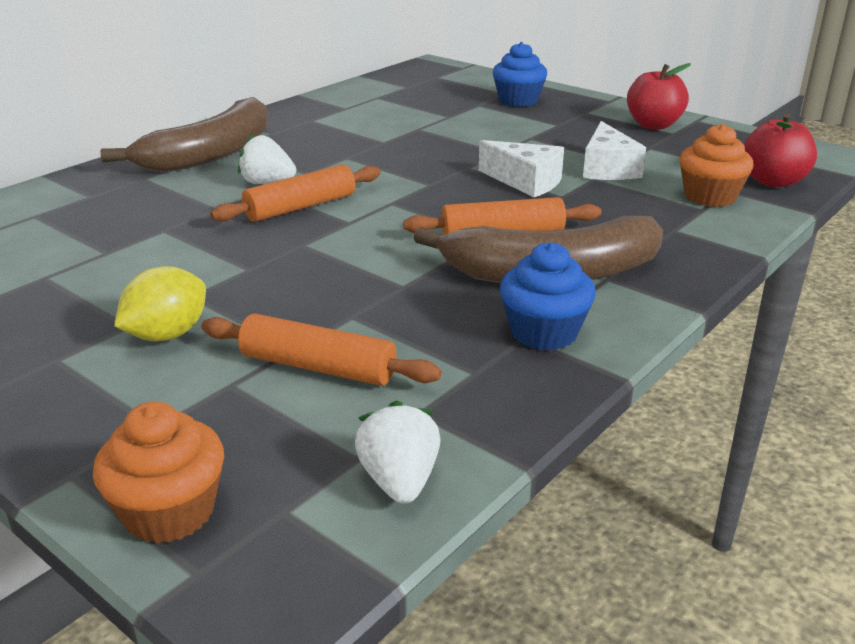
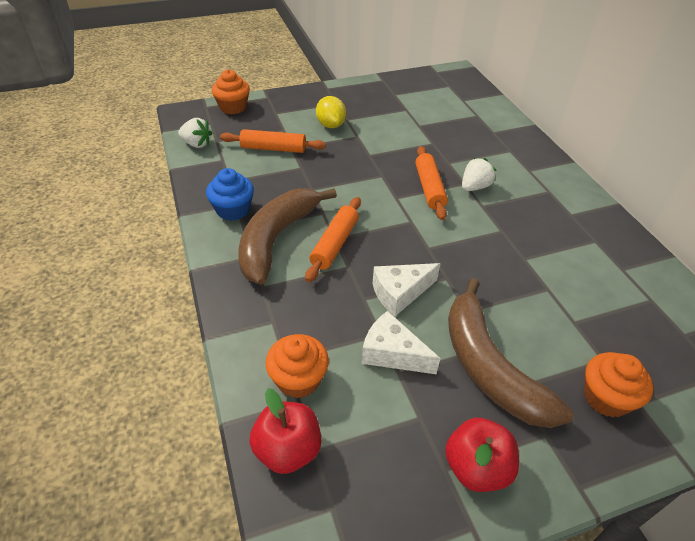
camera: 120 degrees right, 15 degrees up
brown banana [100,97,269,173] -> brown banana moved to [448,278,574,428]
orange rolling pin [201,314,441,386] -> orange rolling pin turned 45 degrees clockwise [220,129,326,153]
blue cupcake [493,42,547,107] -> orange cupcake [584,352,653,418]

